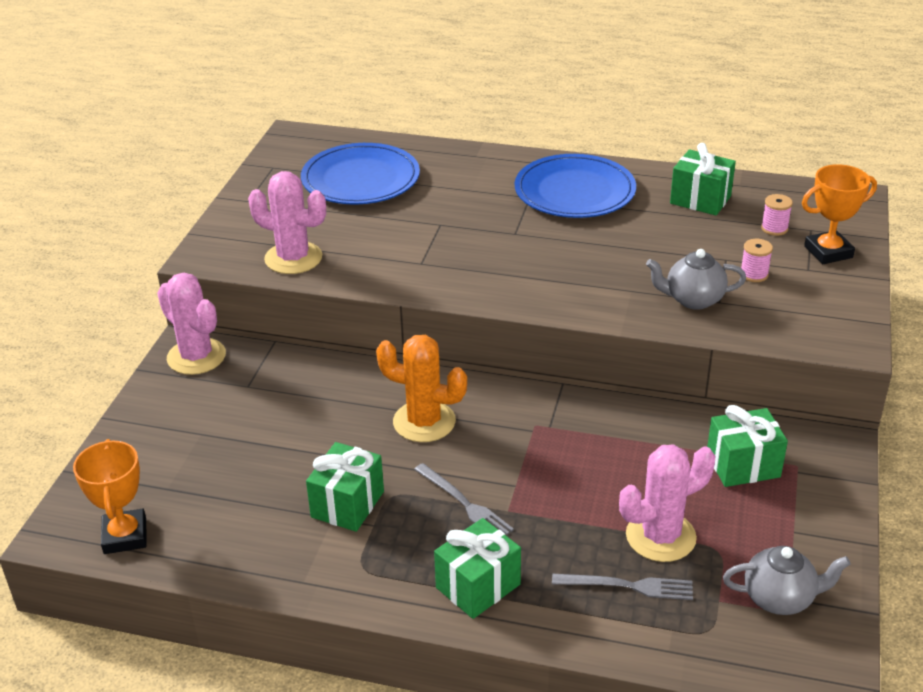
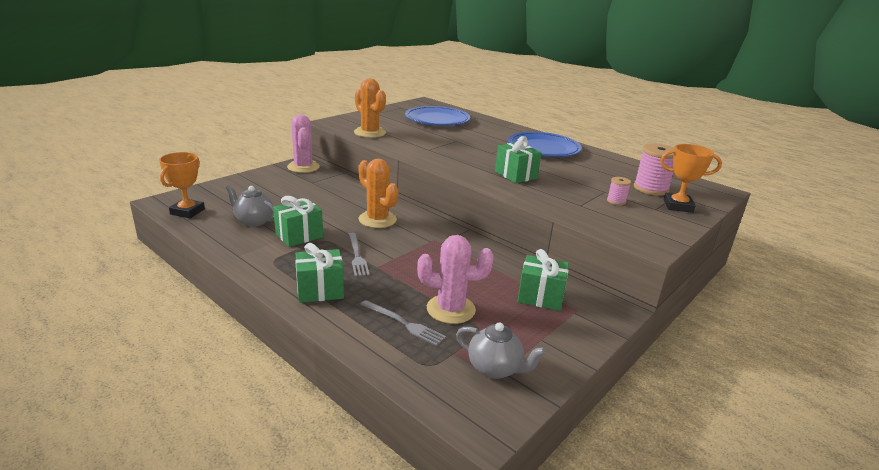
camera: 25 degrees right, 10 degrees down
pink cactus [248,171,326,274] -> orange cactus [354,78,386,138]
grey teapot [646,249,746,310] -> grey teapot moved to [226,185,274,226]
green gift [670,143,736,215] -> green gift moved to [495,136,542,183]
pink spool [761,194,793,236] -> pink spool [634,143,675,196], size x1.93

